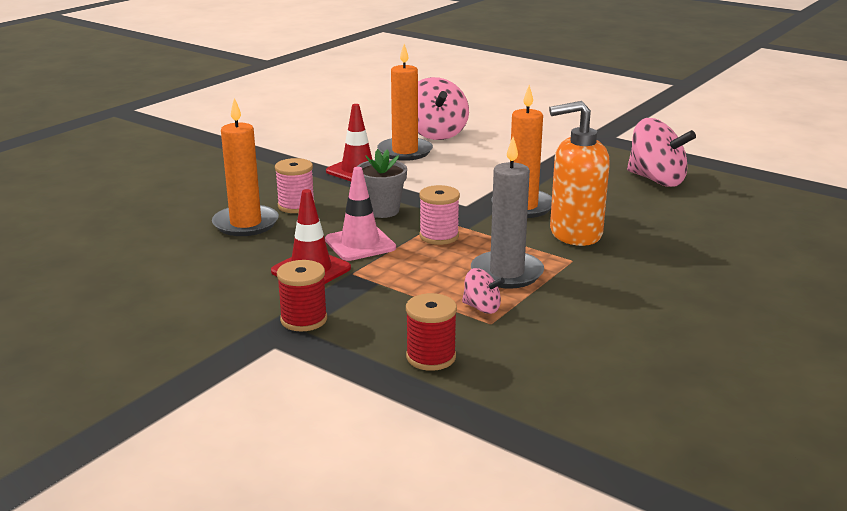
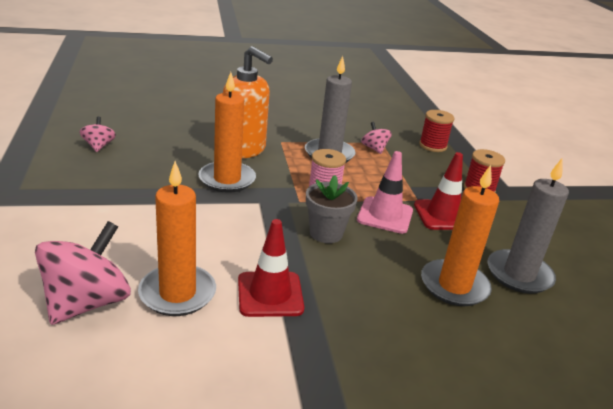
camera: 140 degrees left, 5 degrees up
pink spool [275,158,315,213] -> none
pink spinning top [627,118,696,187] -> pink spinning top [80,117,116,152], size x0.50
none -> grey candle [487,159,569,294]

